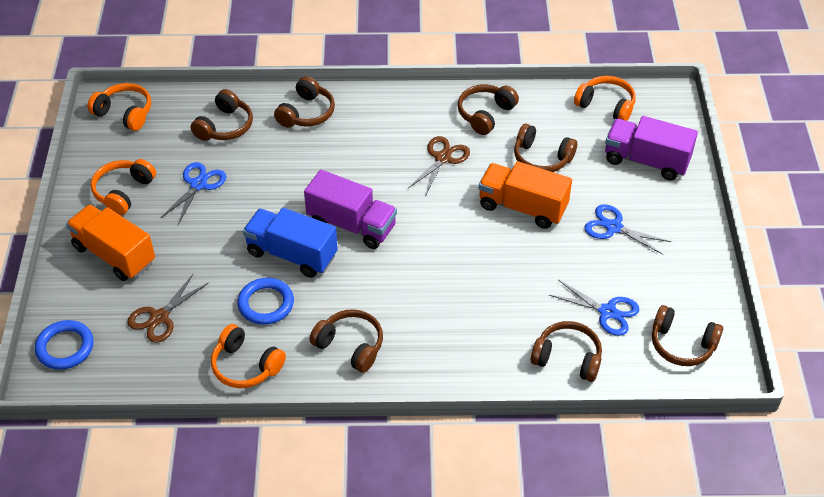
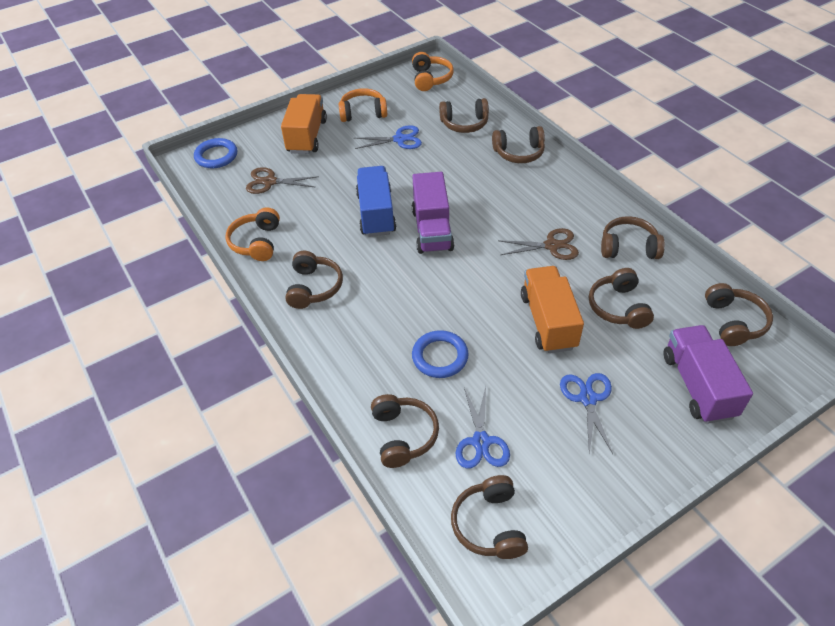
camera: 60 degrees right, 0 degrees up
blue ring [237,278,294,325] -> blue ring moved to [412,330,469,378]
orange headphones [574,76,636,121] -> brown headphones [705,283,773,346]

